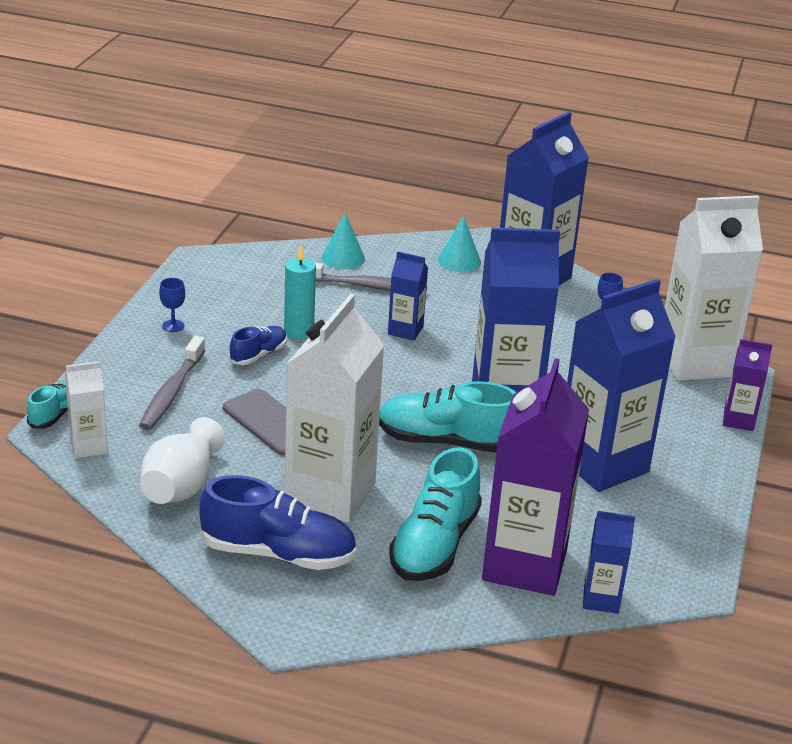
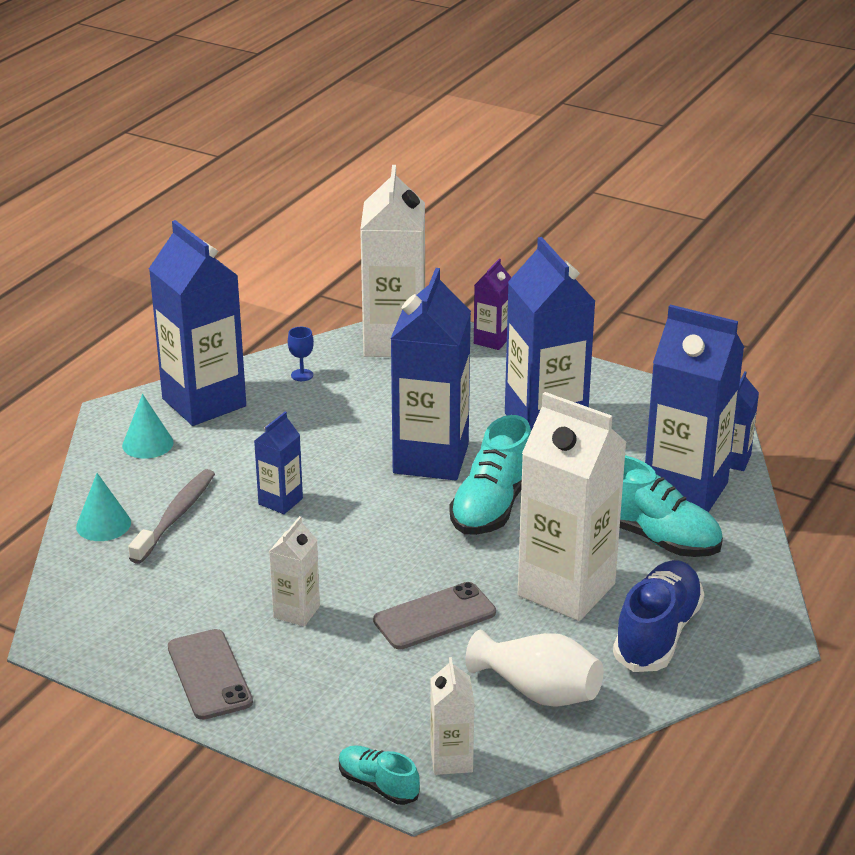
camera: 75 degrees left, 0 degrees up
grey toothbrush [139,336,205,430] -> none
blue goblet [159,278,185,332] -> grey phone [168,629,253,720]
blue shoe [229,326,287,365] -> white carton [269,516,320,627]
turquoise candle [284,245,316,340] -> none
purple carton [482,358,589,596] -> blue carton [645,304,744,512]

